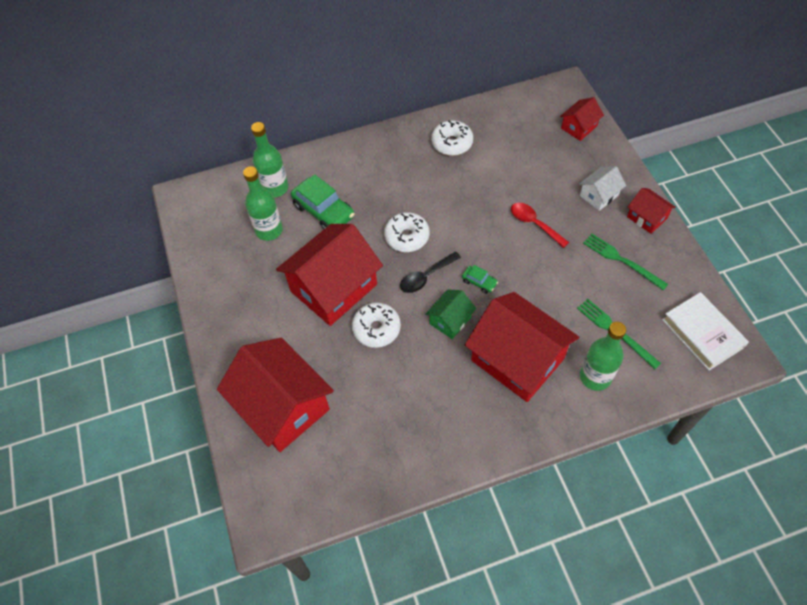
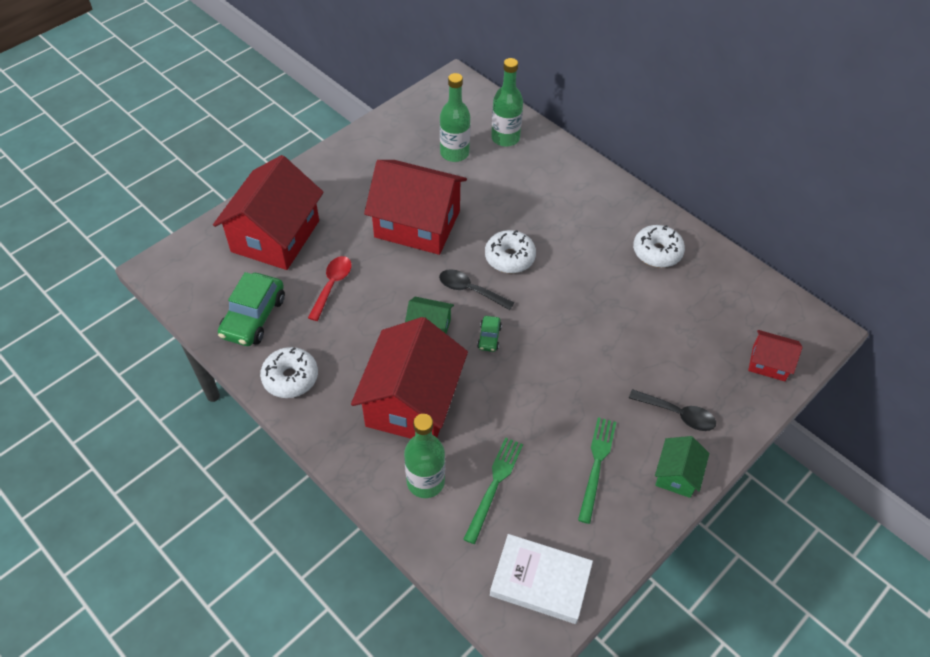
camera: 60 degrees right, 5 degrees down
green car [291,174,354,230] -> green car moved to [218,272,285,346]
white donut [352,302,401,348] -> white donut moved to [260,347,318,398]
red spoon [511,203,569,248] -> red spoon moved to [308,256,352,321]
white house [579,166,626,211] -> black spoon [629,389,716,431]
red house [627,188,676,234] -> green house [655,436,709,498]
white book [662,292,749,371] -> white book turned 75 degrees clockwise [490,534,593,624]

